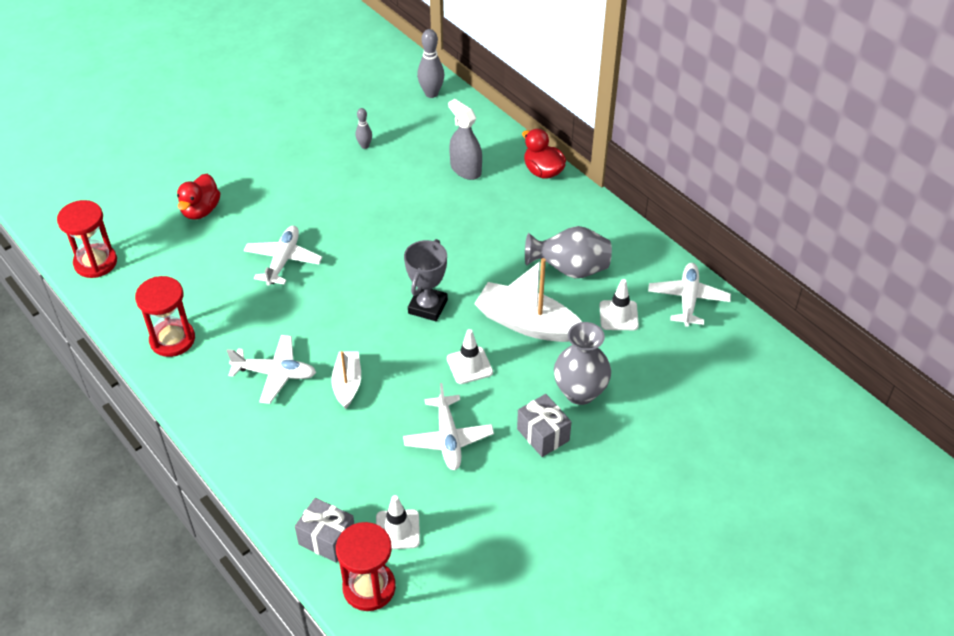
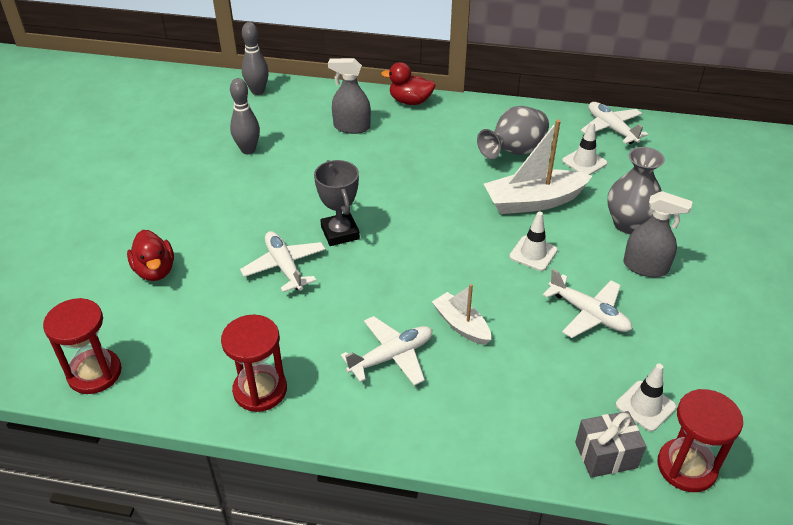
camera: 40 degrees left, 5 degrees down
grey bowling pin [356,108,372,149] -> grey bowling pin [230,78,260,154], size x1.68
grey trophy [404,239,448,321] -> grey trophy moved to [314,160,360,246]
grey gift [517,394,572,457] -> grey spray bottle [623,191,693,277]

